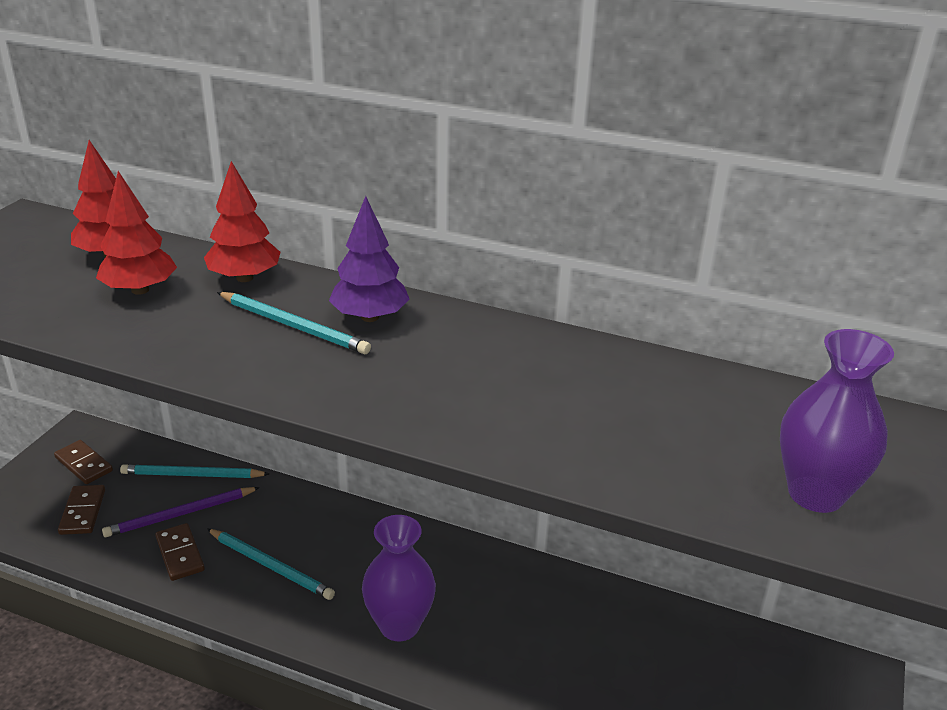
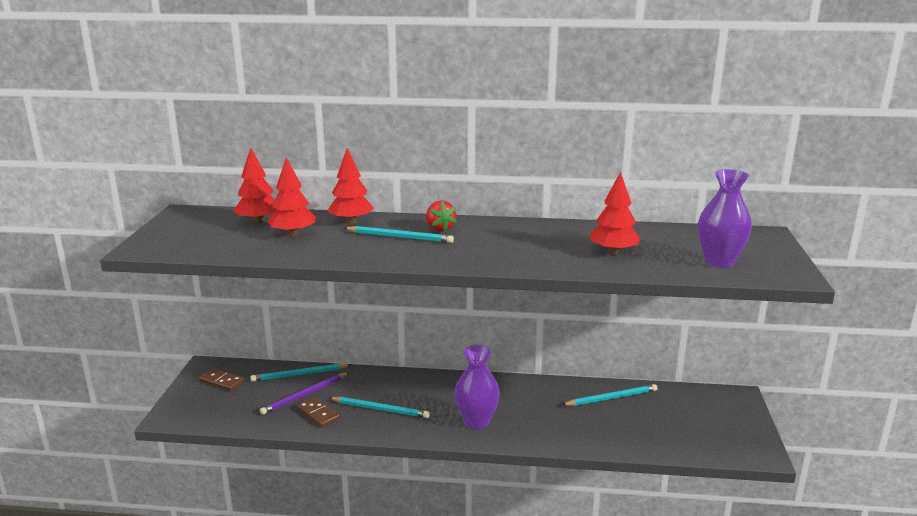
camera: 15 degrees left, 10 degrees down
brown domino [58,485,105,535] -> none
purple tree [329,196,410,322] -> red strawberry [426,200,457,232]
none -> turquoise pencil [562,384,657,406]
none -> red tree [590,172,641,255]

